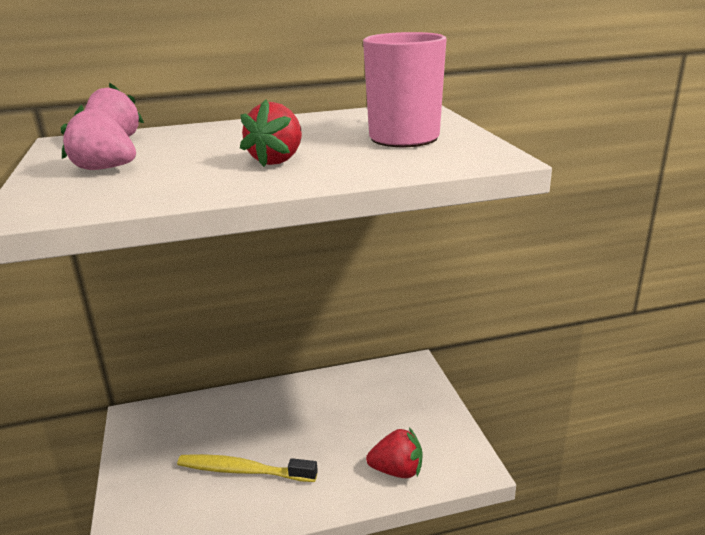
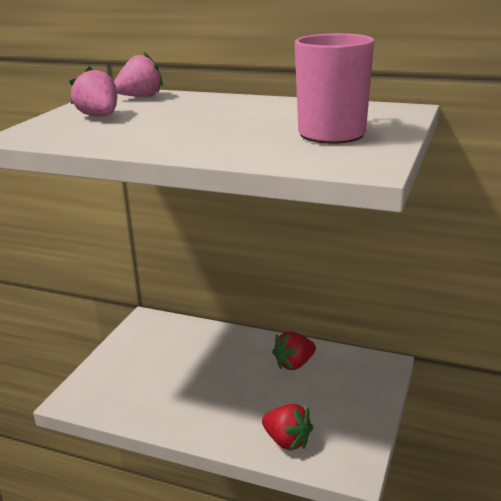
camera: 35 degrees right, 0 degrees up
yellow toothbrush [177,454,318,482] -> none
red strawberry [240,100,302,167] -> red strawberry moved to [272,332,316,370]

